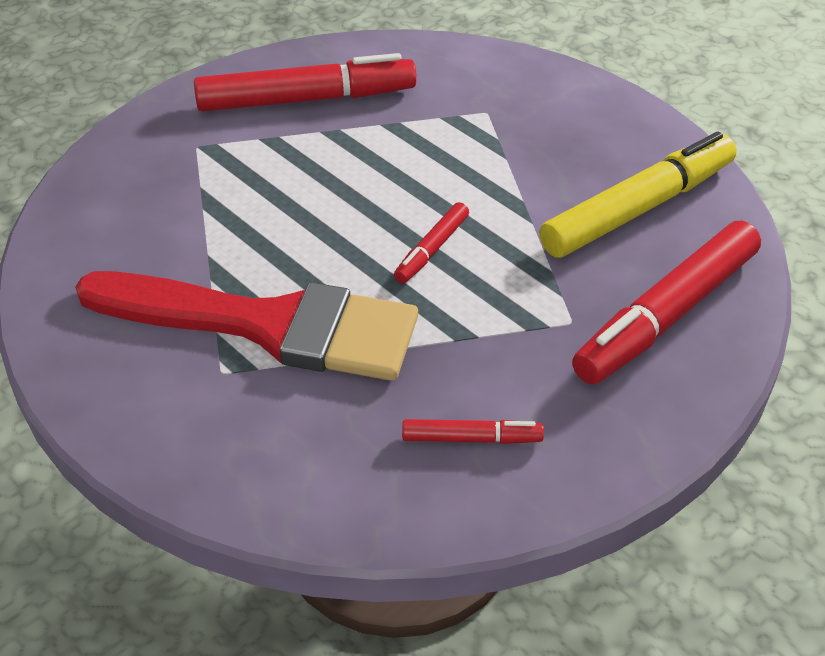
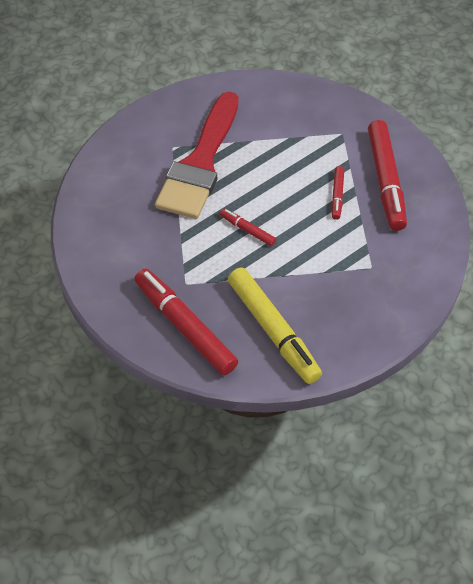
camera: 95 degrees right, 10 degrees up
red marker [402,419,544,444] -> red marker moved to [332,166,344,220]

